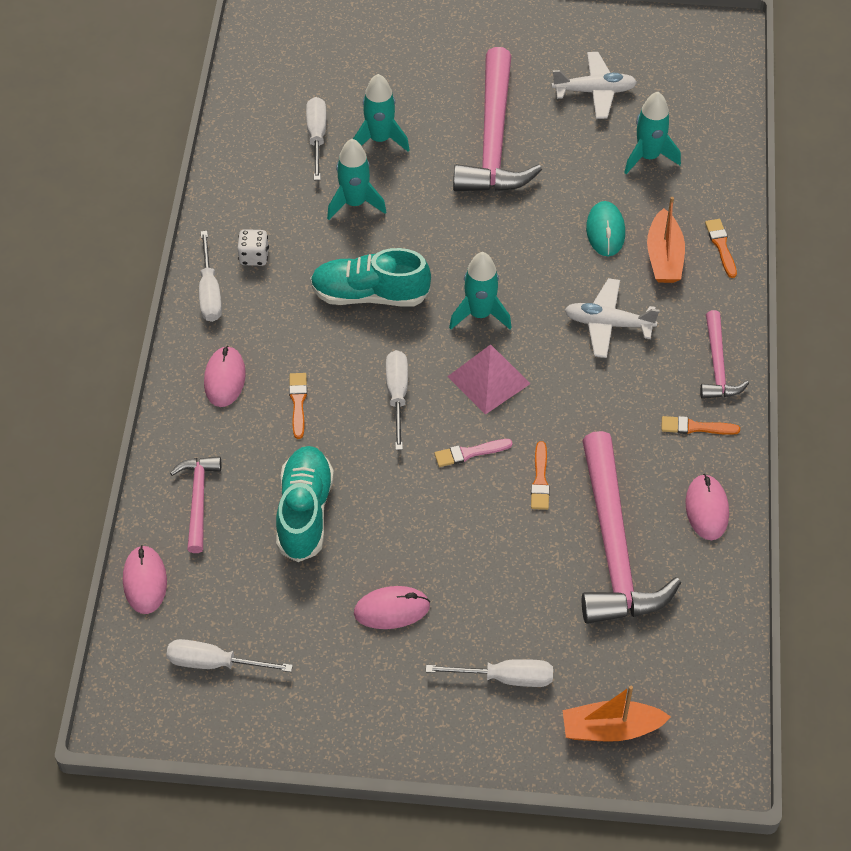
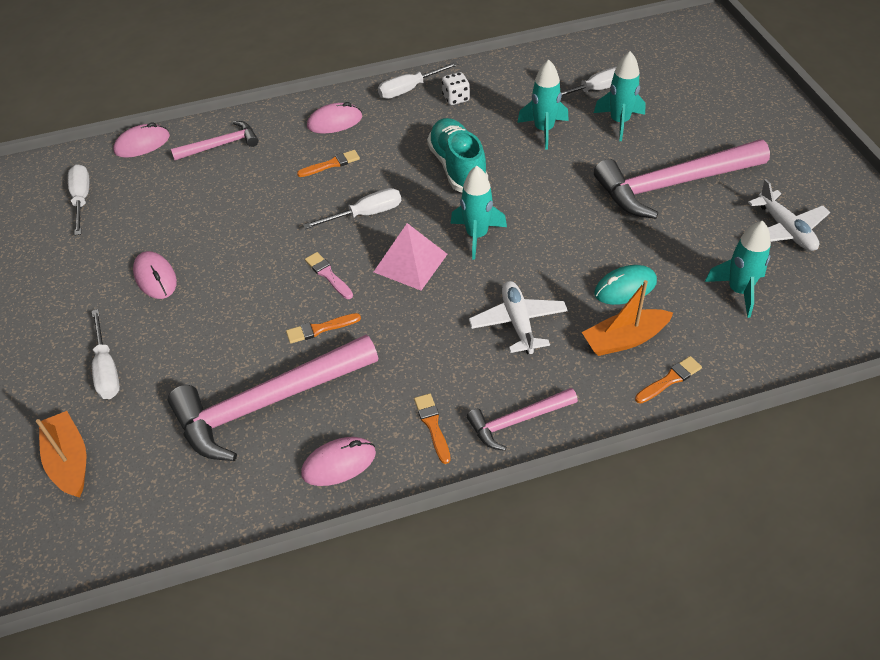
camera: 70 degrees right, 5 degrees down
turquoise shoe [276,446,334,562] -> none

